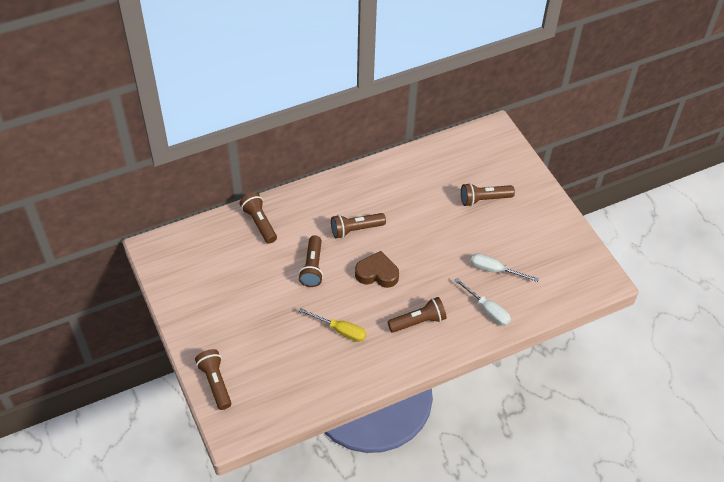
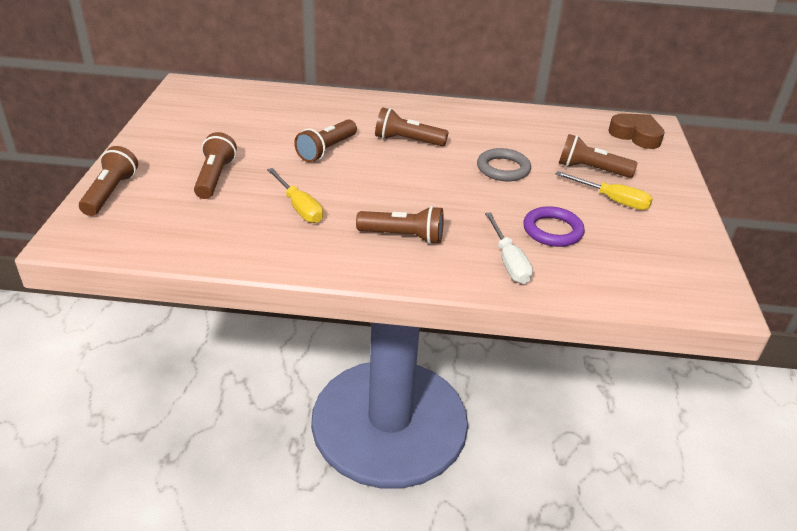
camera: 30 degrees right, 15 degrees down
brown flashlight [239,192,277,244] -> brown flashlight moved to [194,132,237,199]
brown heart [355,251,399,288] -> brown heart moved to [609,113,665,149]
white screwdriver [470,253,539,282] -> purple ring [523,206,585,247]
none -> grey ring [477,148,531,181]
none -> yellow screwdriver [556,171,653,210]

